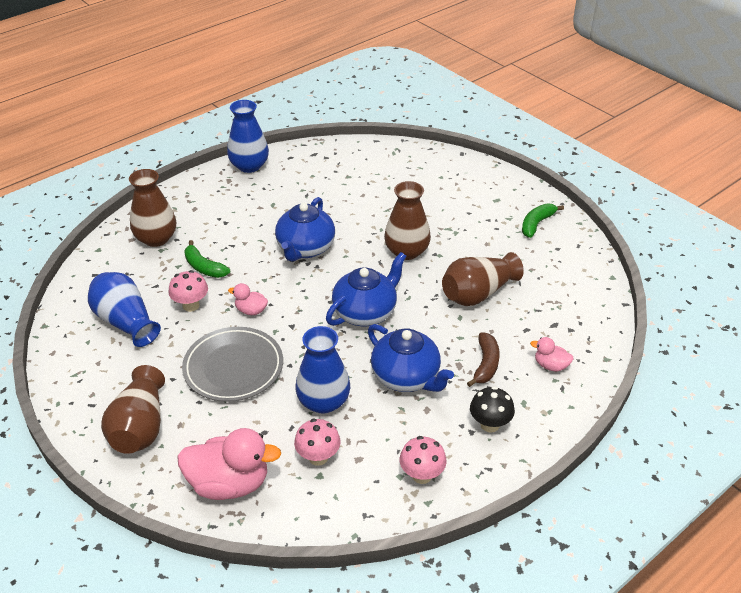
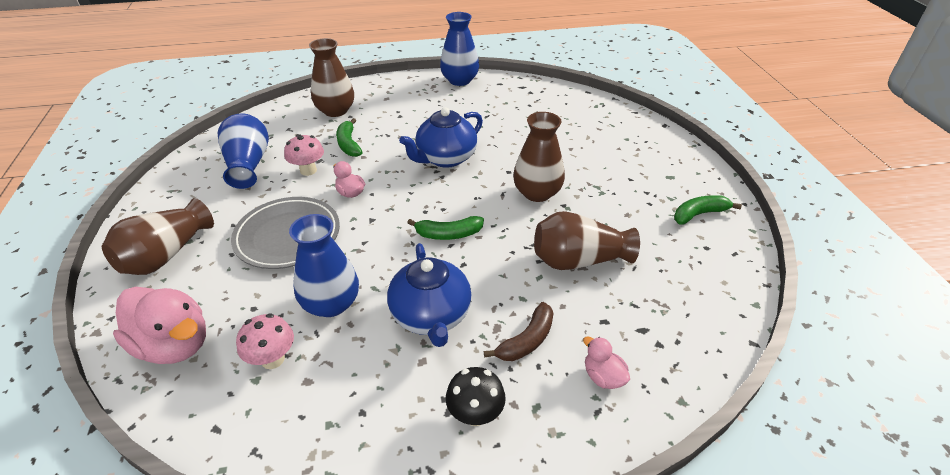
camera: 30 degrees right, 0 degrees up
blue teapot [326,252,406,326] -> green banana [407,216,484,240]
pink mushroom [400,436,447,484] -> none

